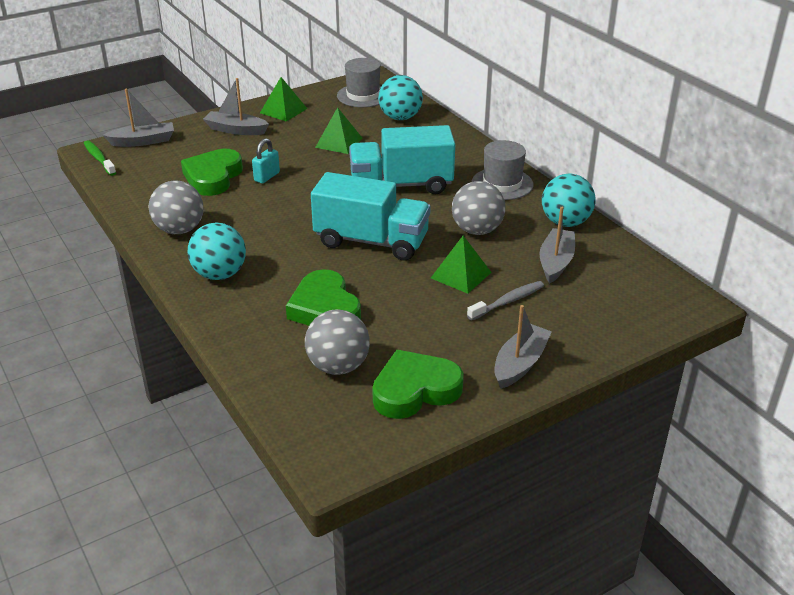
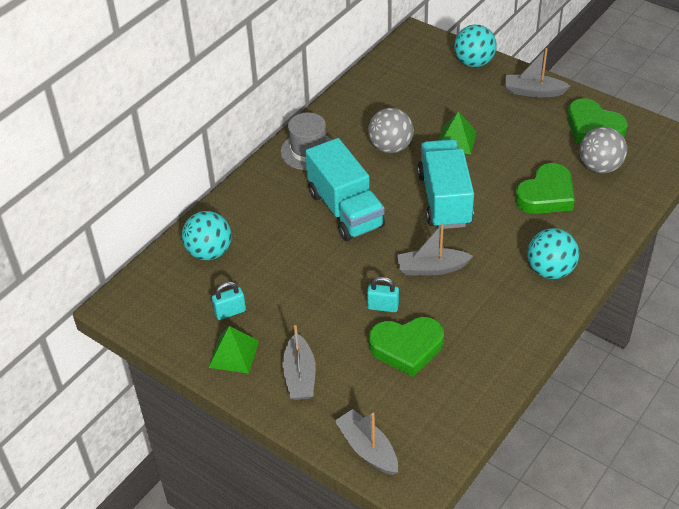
camera: 110 degrees left, 10 degrees up
green toothbrush [84,140,116,176] -> none
grey ball [148,181,204,234] -> none
green pyramid [315,107,362,154] -> none
grey hat [337,58,381,107] -> none
grey toothbrush [467,281,544,320] -> none
grey boat [540,207,575,283] -> grey boat moved to [397,223,473,276]
turquoise ball [542,173,595,227] -> turquoise ball moved to [454,25,496,67]
none -> turquoise padlock [212,281,246,320]

